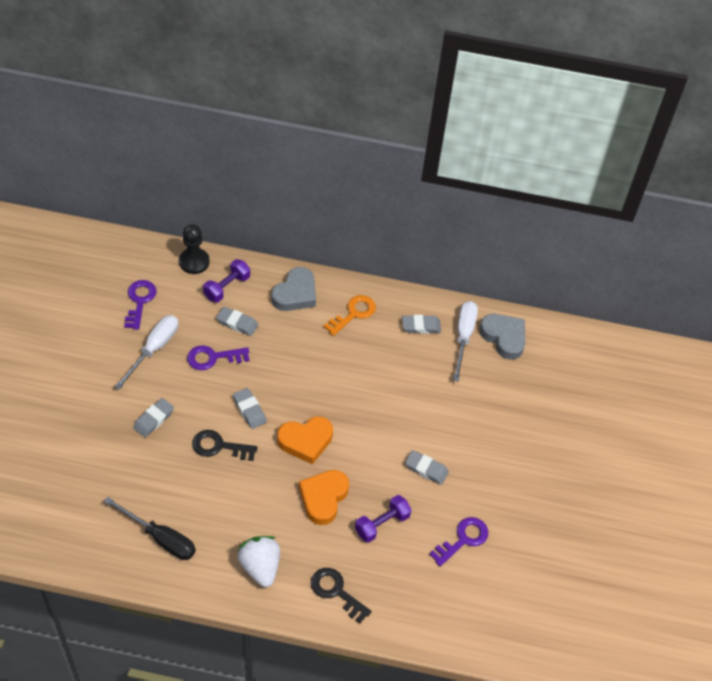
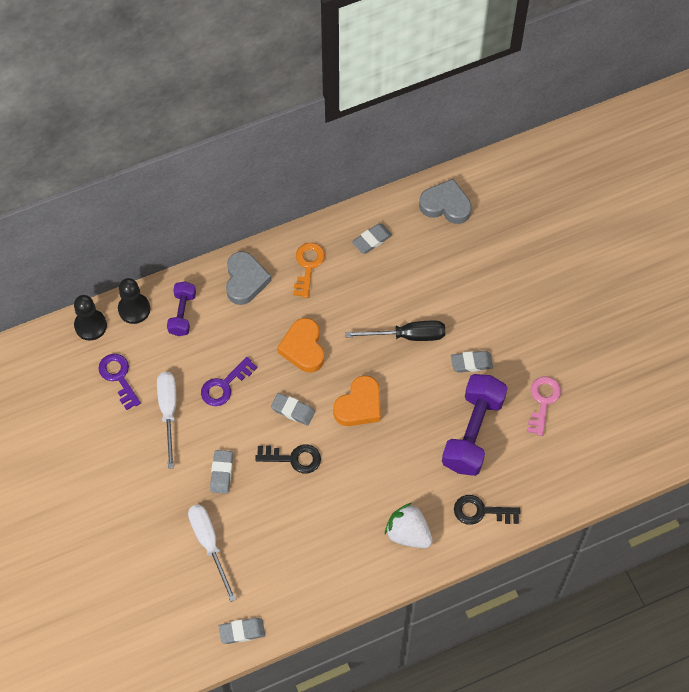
camera: 30 degrees left, 10 degrees up
black screwdriver [104,497,196,560] -> black screwdriver moved to [345,321,445,341]
black key [192,430,257,461] -> black key turned 150 degrees counterclockwise [255,445,321,473]
grey eraser [216,307,258,336] -> grey eraser moved to [218,618,265,644]
orange heart [299,470,349,525] -> orange heart moved to [277,318,324,372]
purple dumbbell [355,495,412,543] -> purple dumbbell [442,374,507,476], size x1.80
purple key [429,517,488,567] -> pink key [527,377,561,436]
white screwdriver [453,301,478,382] -> white screwdriver moved to [188,504,236,602]
none -> black pawn [74,295,107,341]

